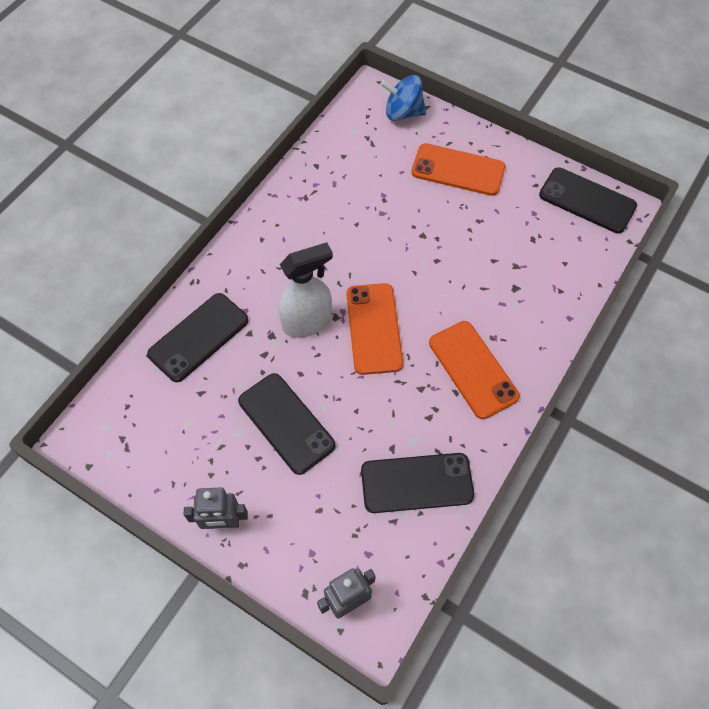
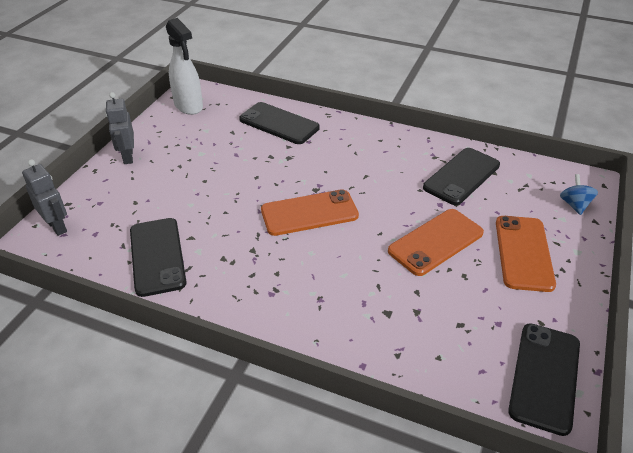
camera: 80 degrees right, 20 degrees down
black phone [238,373,336,475] -> black phone moved to [423,148,500,205]
white spray bottle [278,242,333,338] -> white spray bottle moved to [166,18,203,115]
blue spinning top [380,75,426,121] -> blue spinning top [560,174,598,215], size x0.67
orange phone [429,321,520,419] -> orange phone moved to [388,209,484,276]

